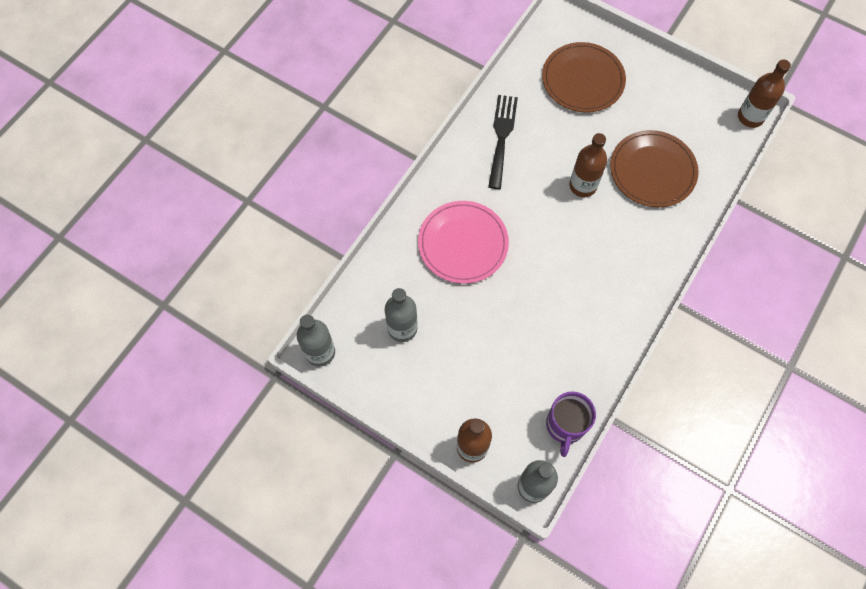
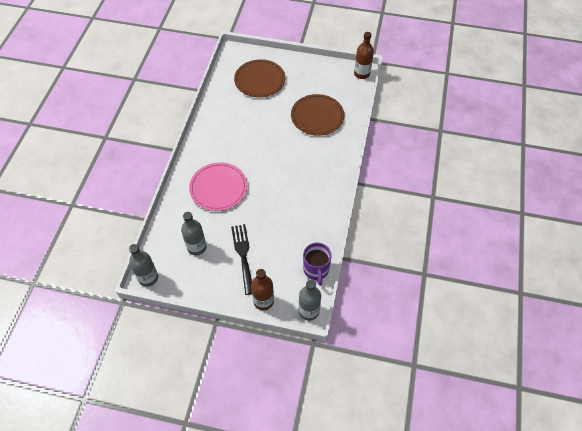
camera: 20 degrees left, 10 degrees down
black fork [488,95,518,189] -> black fork moved to [231,224,252,295]
brown bottle [569,133,607,197] -> none

